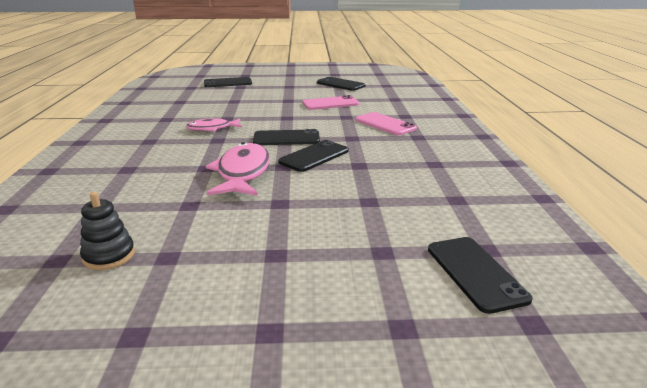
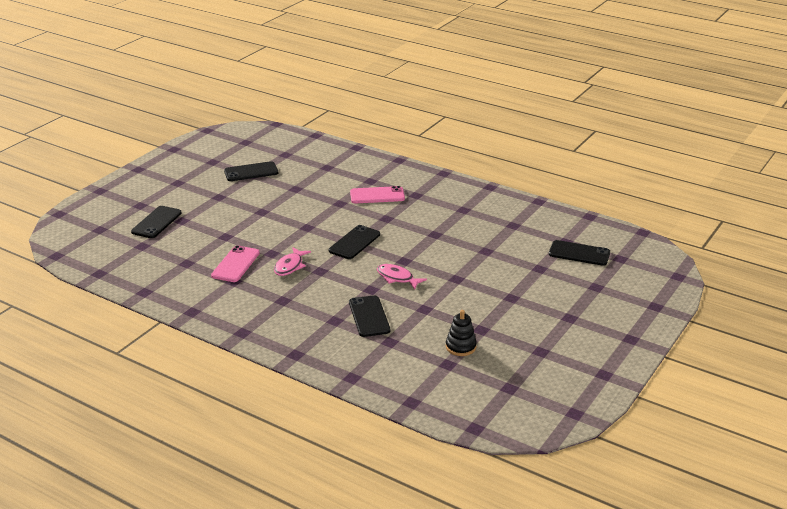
camera: 55 degrees left, 5 degrees up
pink fish [206,142,270,196] -> pink fish [377,264,427,290], size x0.61
black phone [278,140,349,172] -> black phone moved to [349,295,390,337]
pink phone [302,95,359,110] -> pink phone moved to [211,245,260,282]

